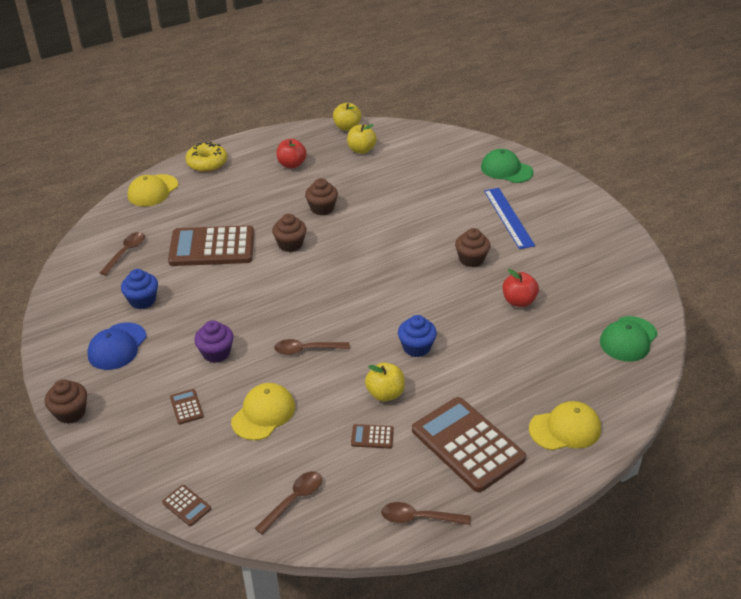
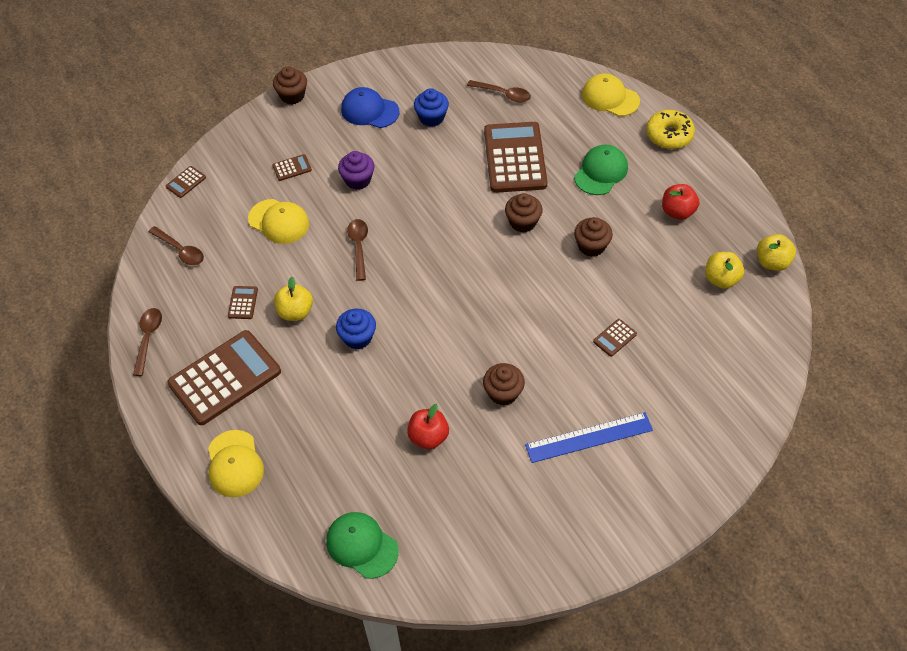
camera: 90 degrees right, 15 degrees up
green cap [481,149,534,183] -> green cap moved to [574,145,628,195]
none -> brown calculator [593,319,637,357]

